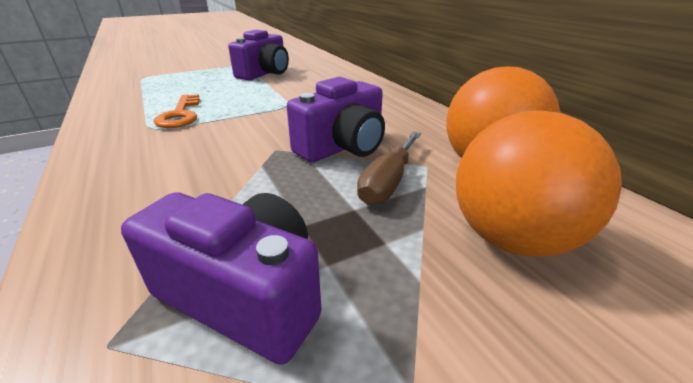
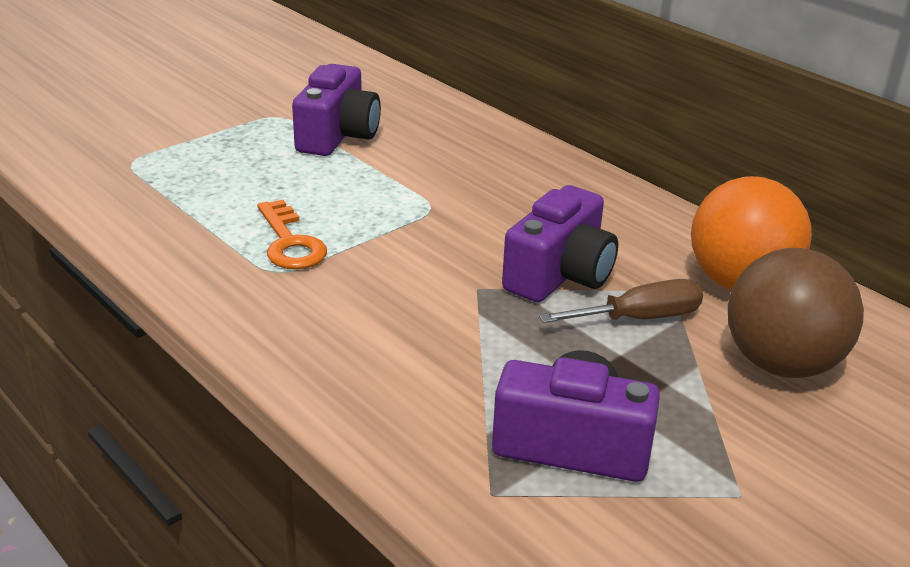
camera: 15 degrees left, 0 degrees up
brown screwdriver [357,132,421,205] -> brown screwdriver turned 120 degrees counterclockwise [539,279,703,323]
orange ball [456,110,622,257] -> brown ball [728,248,864,378]

